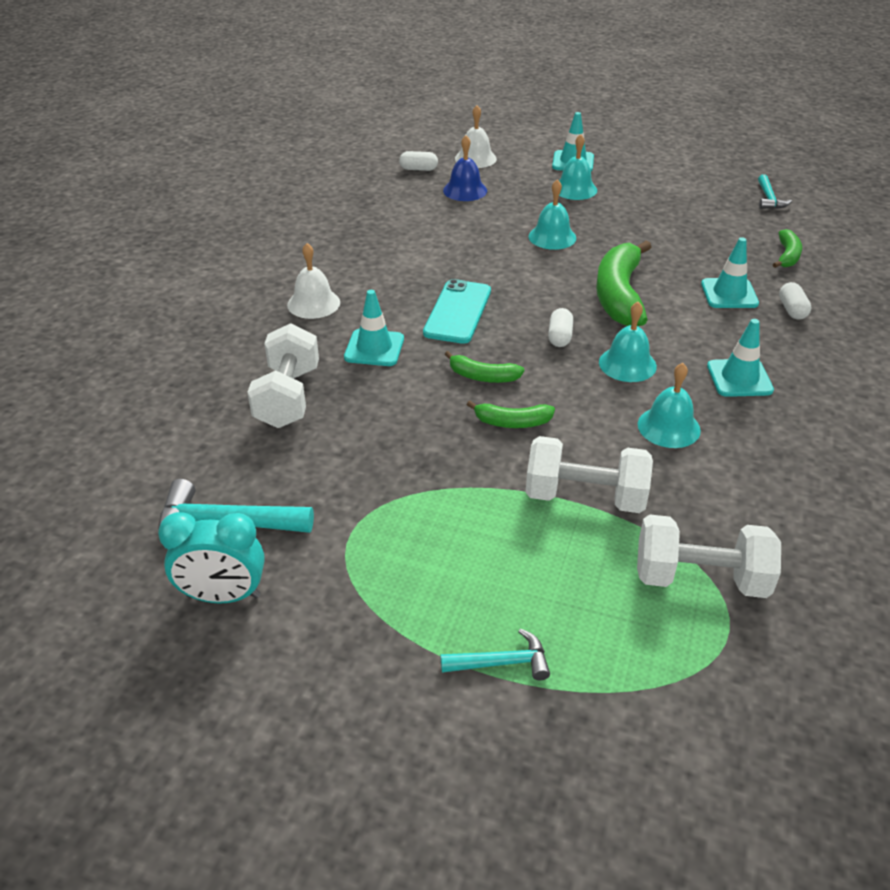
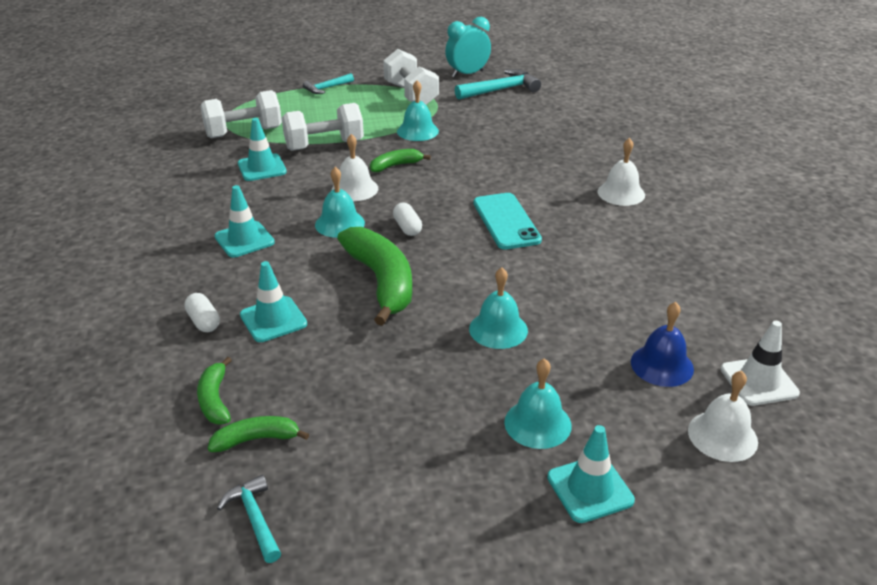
camera: 150 degrees right, 5 degrees down
white dumbbell [247,323,319,428] -> white dumbbell moved to [383,49,439,105]
turquoise traffic cone [344,290,404,366] -> turquoise traffic cone moved to [238,118,287,181]
white capsule [399,151,438,171] -> white traffic cone [721,321,800,406]
green banana [445,351,524,383] -> green banana moved to [208,416,309,452]
turquoise bell [638,363,701,448] -> turquoise bell moved to [397,80,439,141]
none -> white bell [332,134,378,201]

